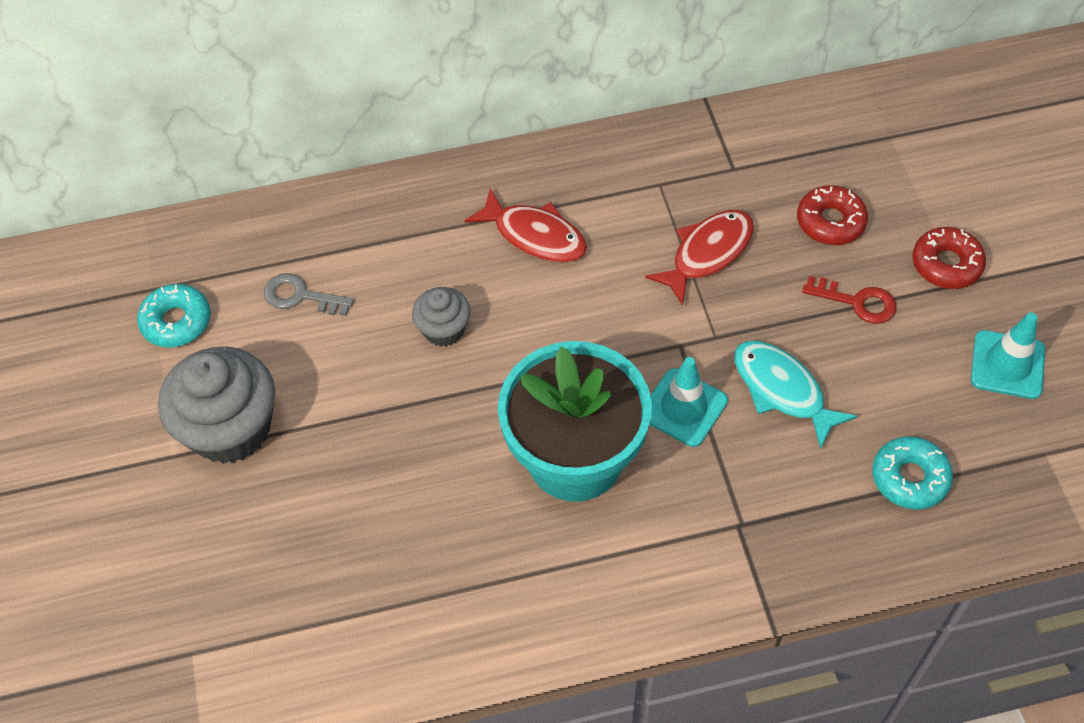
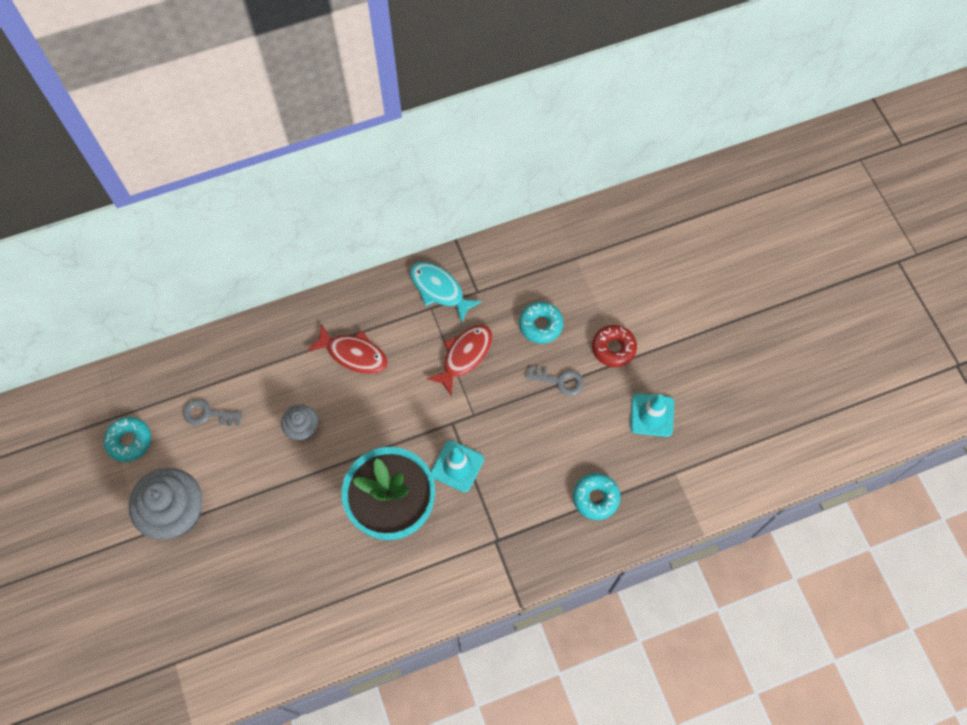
camera: 10 degrees left, 10 degrees up
turquoise fish [734,341,857,449] -> turquoise fish moved to [410,262,482,323]
red donut [797,185,868,245] -> turquoise donut [519,302,563,343]
red key [802,276,896,324] -> grey key [525,367,584,396]

